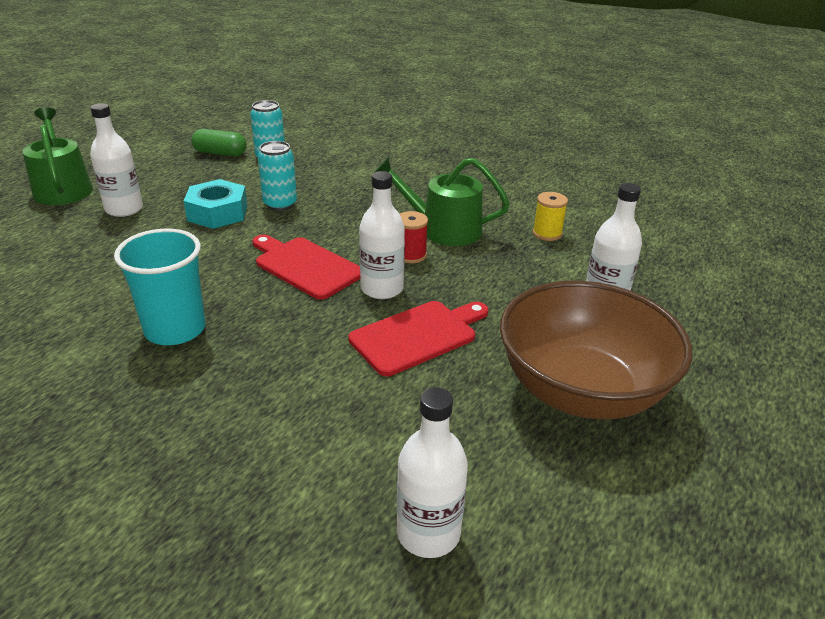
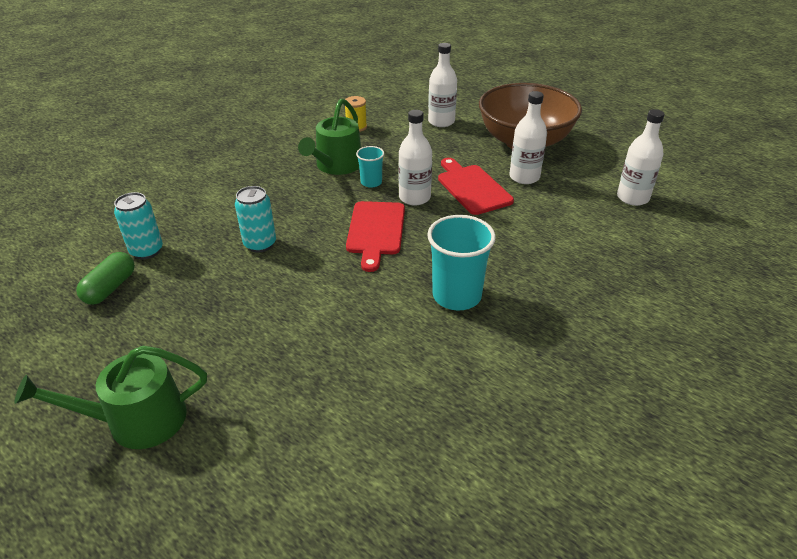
camera: 80 degrees left, 5 degrees up
white bottle [90,103,143,217] -> white bottle moved to [509,91,547,184]
turquoise nut [184,179,247,229] -> none
red cutting board [252,235,360,300] -> red cutting board turned 45 degrees counterclockwise [346,201,405,272]
red spool [400,211,428,263] -> turquoise cup [356,146,384,188]

